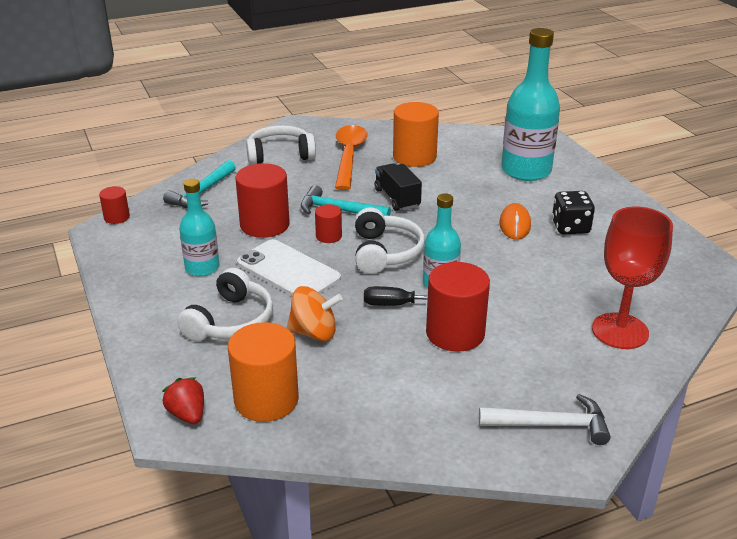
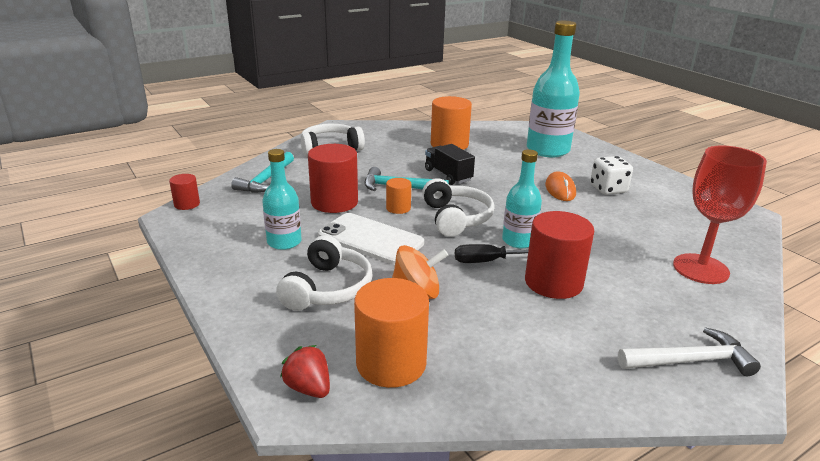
camera: 10 degrees left, 5 degrees down
red cylinder [315,204,342,243] -> orange cylinder [386,178,411,214]
orange spoon [335,125,368,190] -> none
black dice [552,191,595,234] -> white dice [590,156,633,195]

